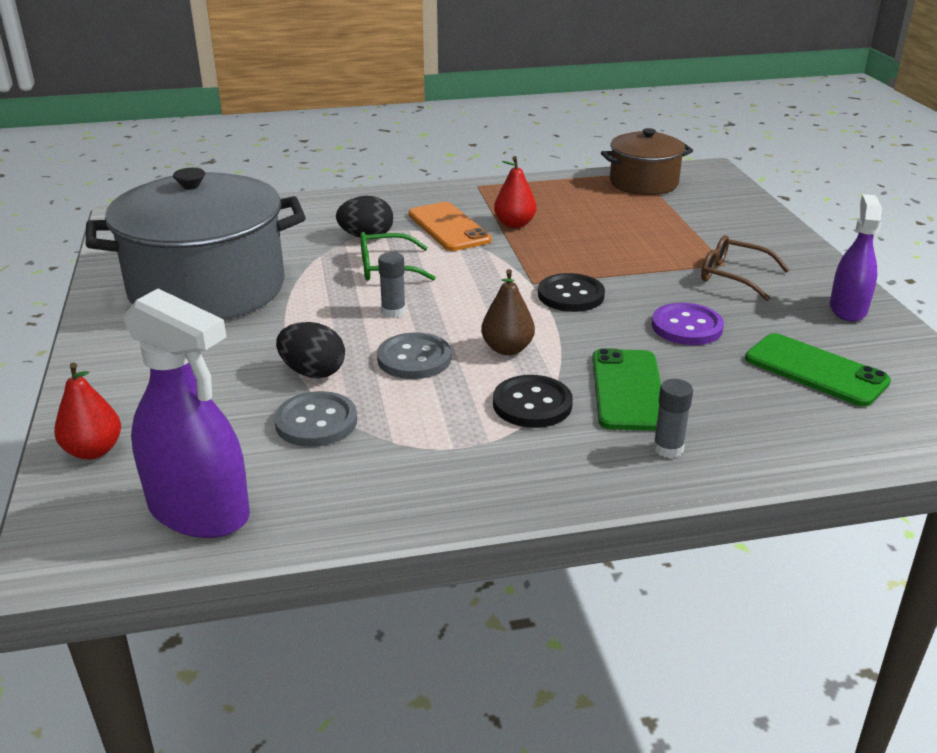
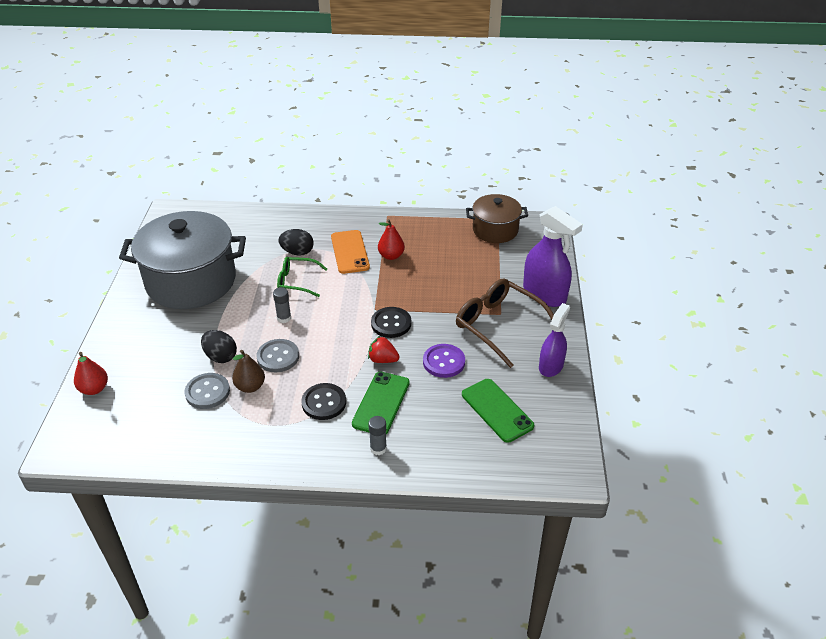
camera: 15 degrees right, 10 degrees up
purple spray bottle [124,289,250,538] -> purple spray bottle moved to [523,206,583,307]
brown pear [481,269,535,355] -> brown pear moved to [232,350,265,393]
brown glasses [701,235,789,301] -> brown glasses [456,278,554,368], size x1.67
none -> red strawberry [368,336,400,363]

